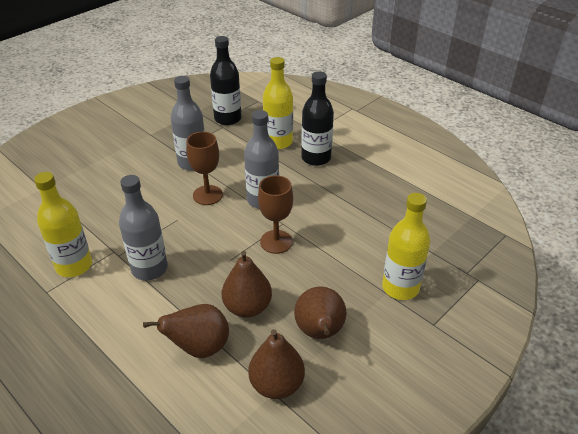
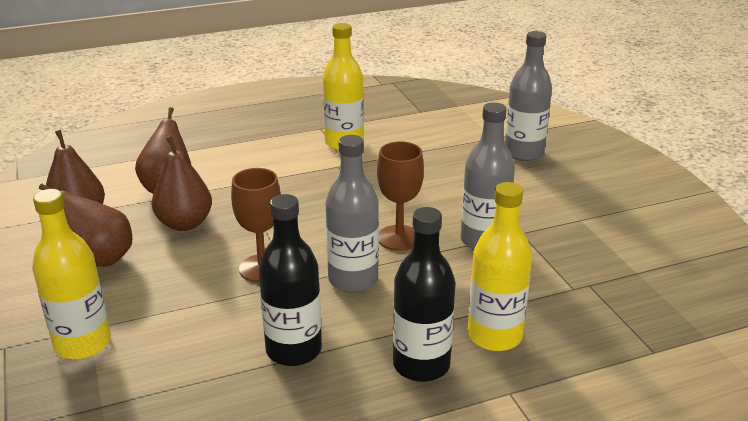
camera: 115 degrees right, 10 degrees down
grey bottle [119,175,168,281] -> grey bottle moved to [505,31,552,161]
black bottle [210,36,241,125] -> black bottle moved to [259,194,322,366]

